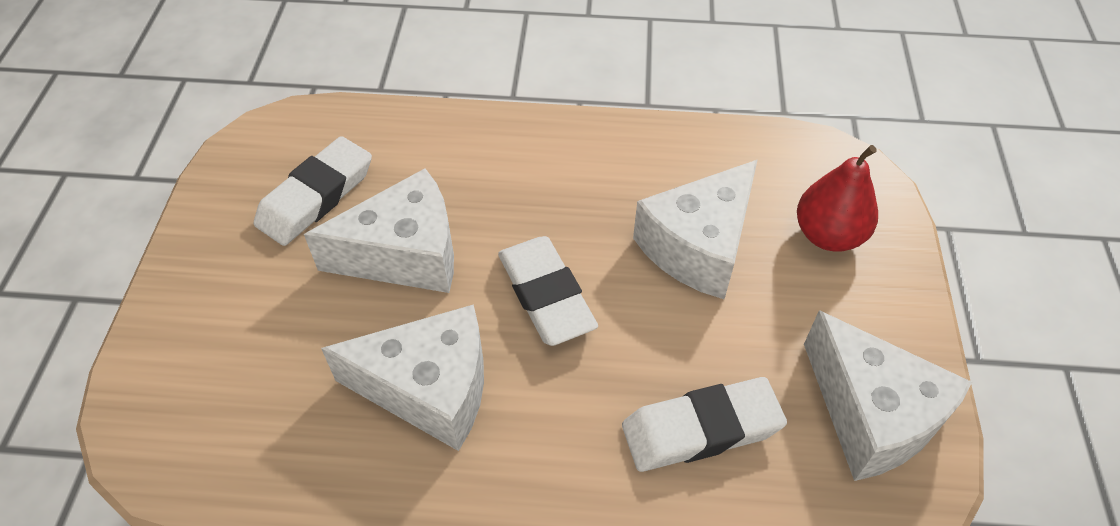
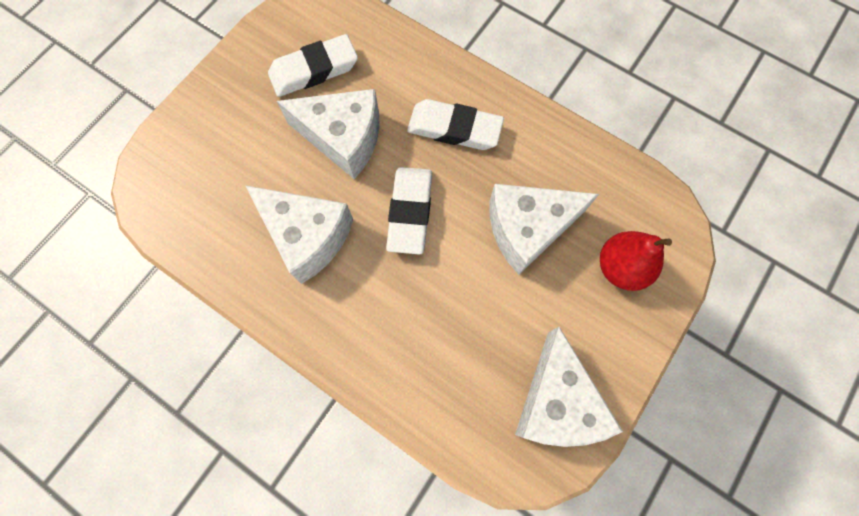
camera: 30 degrees right, 20 degrees up
white eraser [622,377,787,472] -> white eraser moved to [407,99,504,150]

